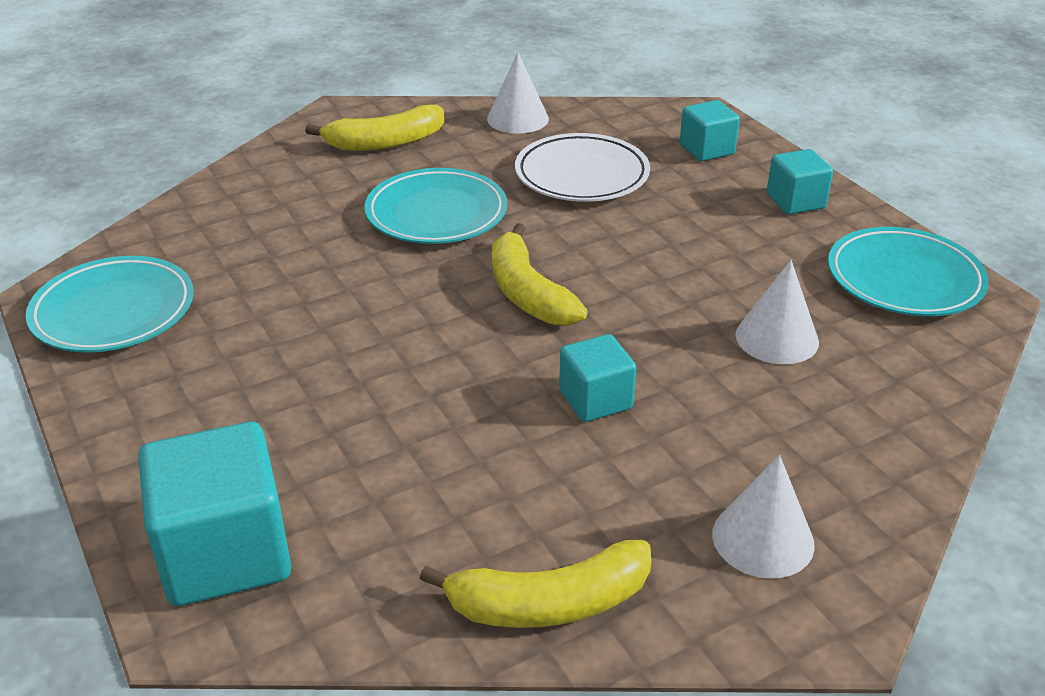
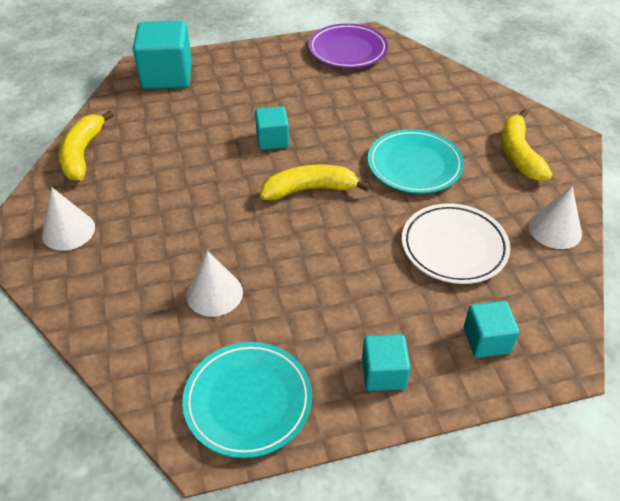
camera: 105 degrees right, 10 degrees up
turquoise plate [26,256,194,353] -> purple plate [308,23,388,68]
turquoise cube [559,334,636,422] -> turquoise cube moved to [255,106,289,150]

